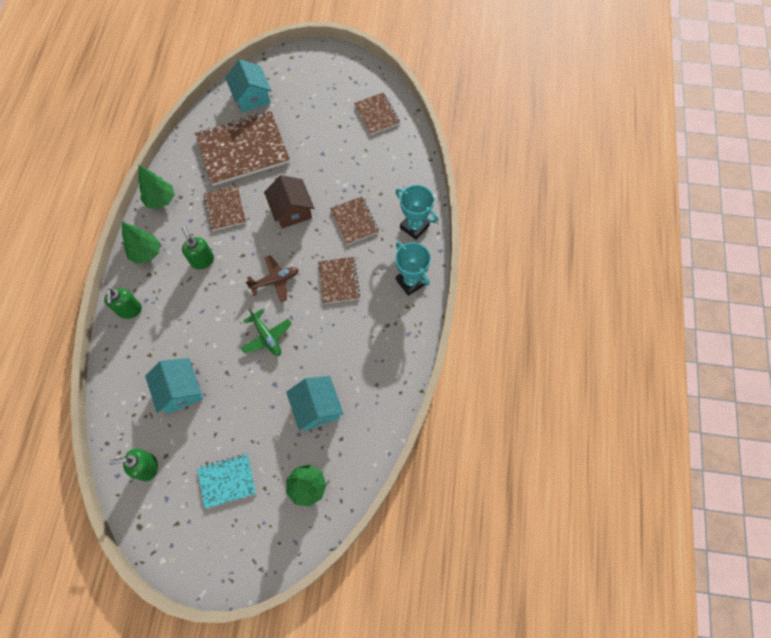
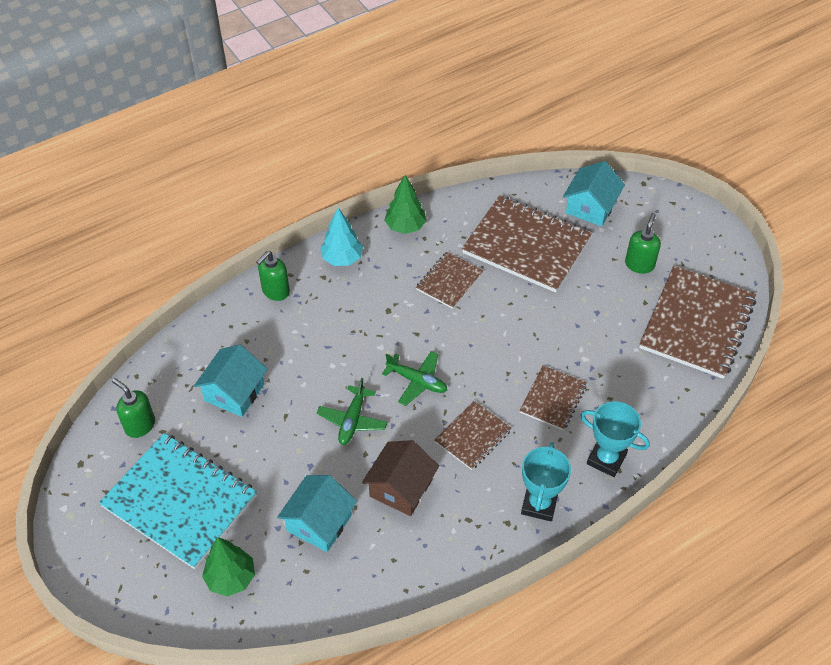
camera: 50 degrees right, 15 degrees down
green tree [122,222,160,264] -> turquoise tree [320,207,363,266]
green soap dispenser [181,226,214,269] -> green soap dispenser moved to [625,213,661,274]
turquoise notebook [197,453,256,509] -> turquoise notebook [99,433,257,569], size x1.90
brown plane [246,255,299,302] -> green plane [382,351,447,406]
brown house [264,175,314,228] -> brown house moved to [362,440,439,516]
brown notebook [354,93,400,135] -> brown notebook [639,266,756,379], size x1.90
turquoise trophy [396,185,438,240] -> turquoise trophy turned 60 degrees counterclockwise [580,401,650,477]

